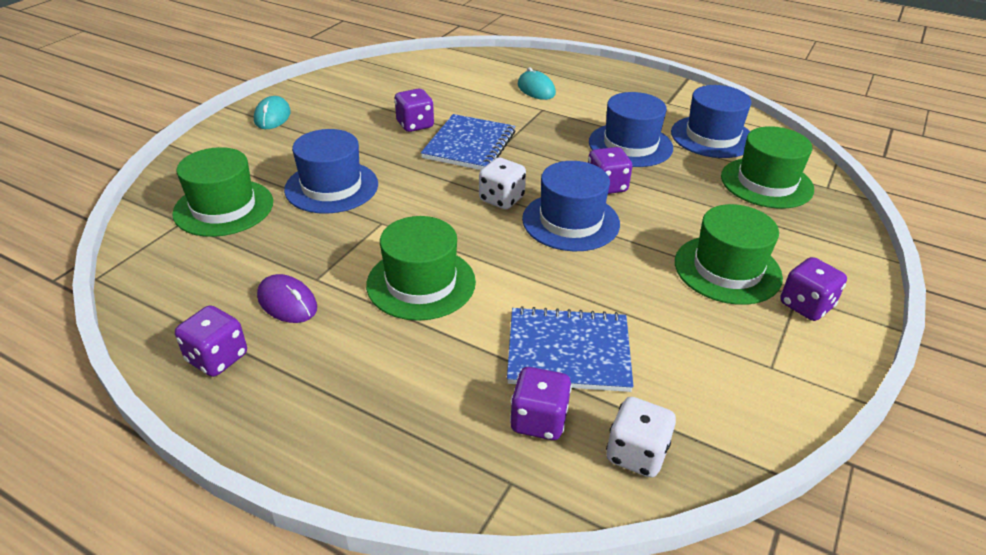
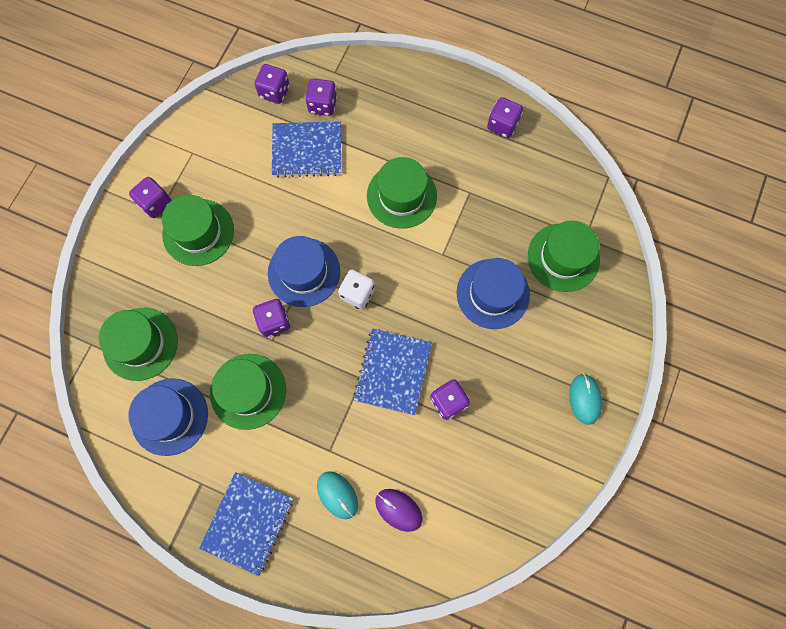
camera: 175 degrees right, 35 degrees up
purple mouse [257,274,317,323] -> purple mouse moved to [375,489,422,532]
blue hat [589,92,673,167] -> green hat [210,354,286,430]
white dice [606,397,676,478] -> purple dice [254,64,290,104]
none -> blue notebook [199,472,294,576]

